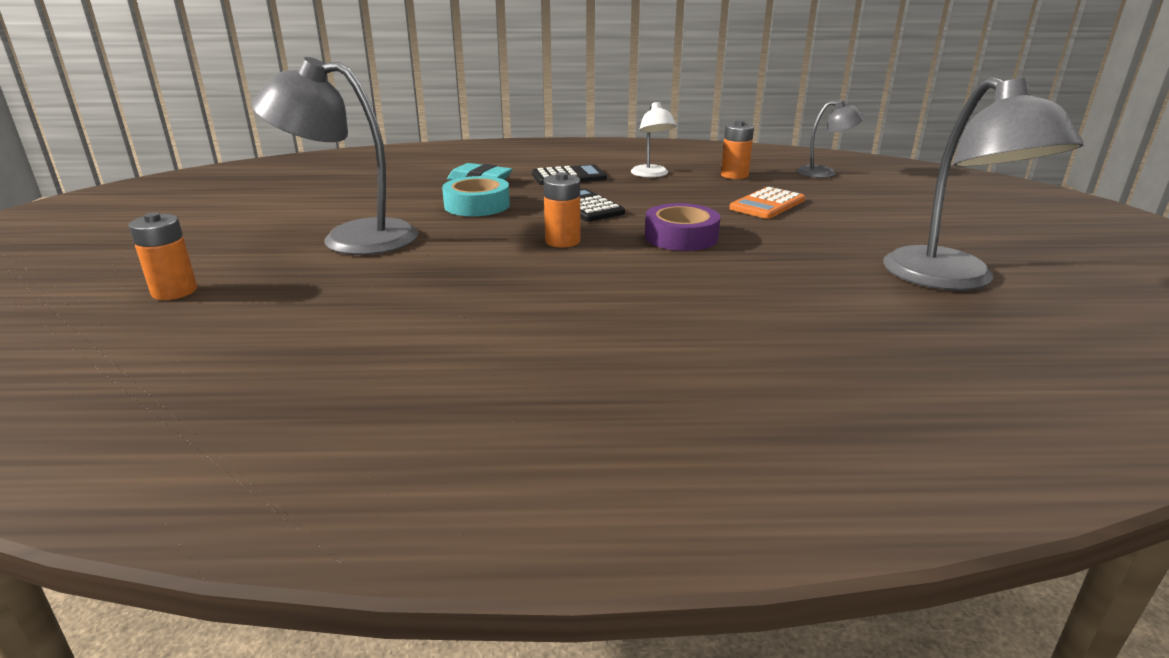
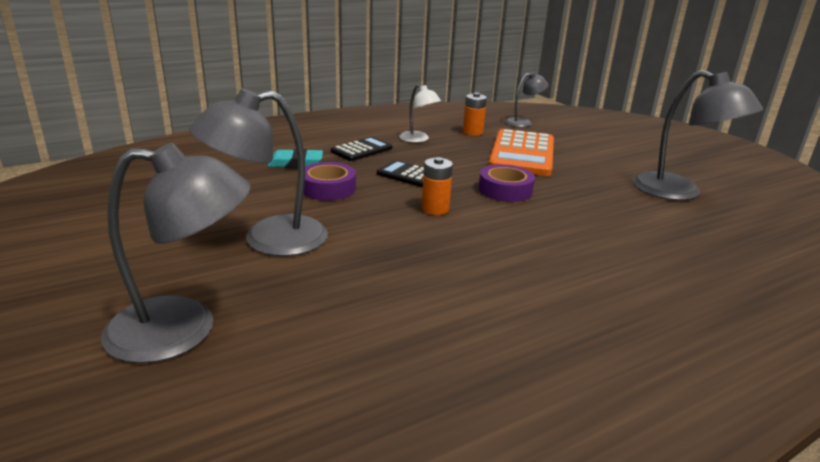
camera: 30 degrees left, 0 degrees up
orange battery [129,212,197,300] -> grey lamp [101,143,251,363]
turquoise tape [442,176,510,216] -> purple tape [303,162,356,201]
orange calculator [729,187,805,219] -> orange calculator [488,129,554,176], size x1.82

